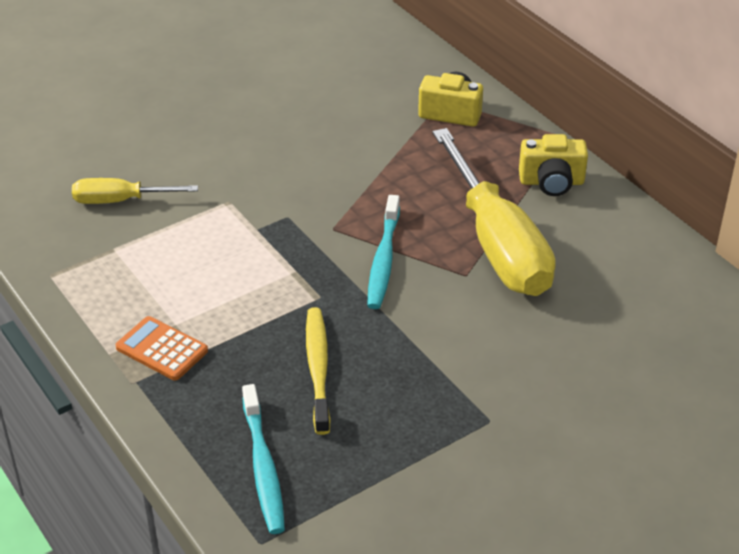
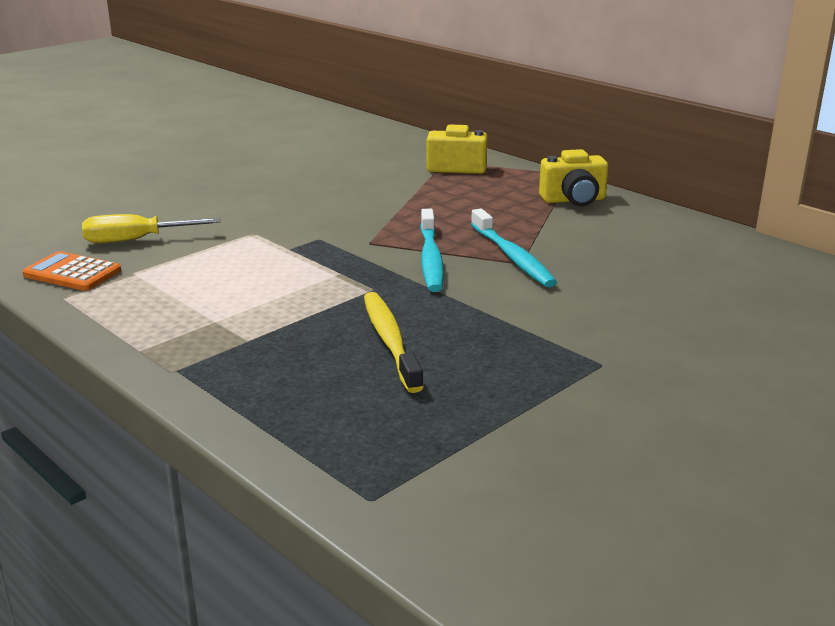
camera: 10 degrees left, 15 degrees down
orange calculator [116,316,208,380] -> orange calculator moved to [22,251,121,291]
turquoise toothbrush [242,384,285,534] -> turquoise toothbrush moved to [471,209,557,287]
yellow screwdriver [432,128,556,296] -> none

